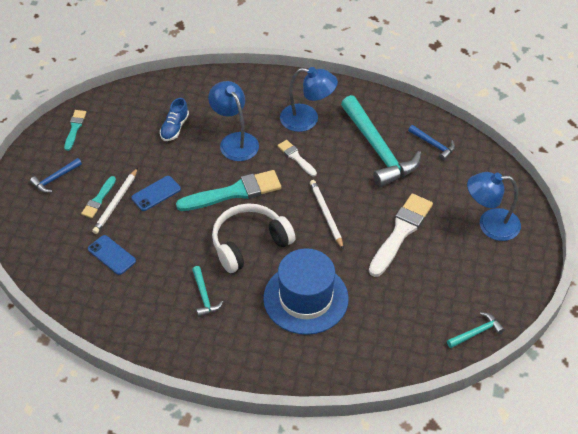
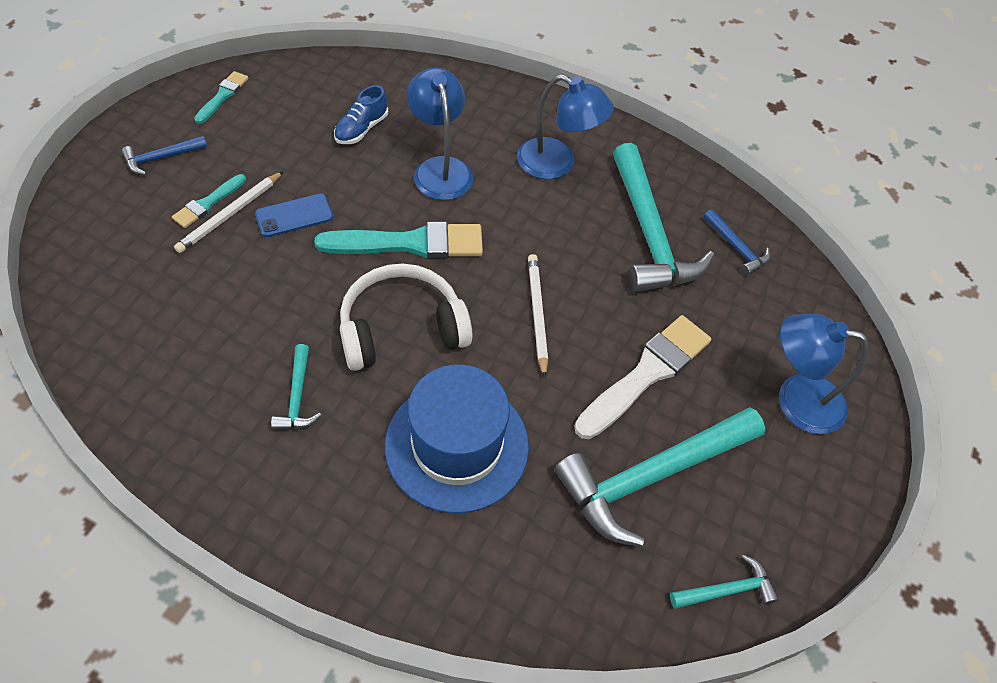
camera: 10 degrees right, 5 degrees up
blue phone [88,235,136,275] -> none
white brush [278,140,317,176] -> none
none -> turquoise hammer [555,407,765,547]

